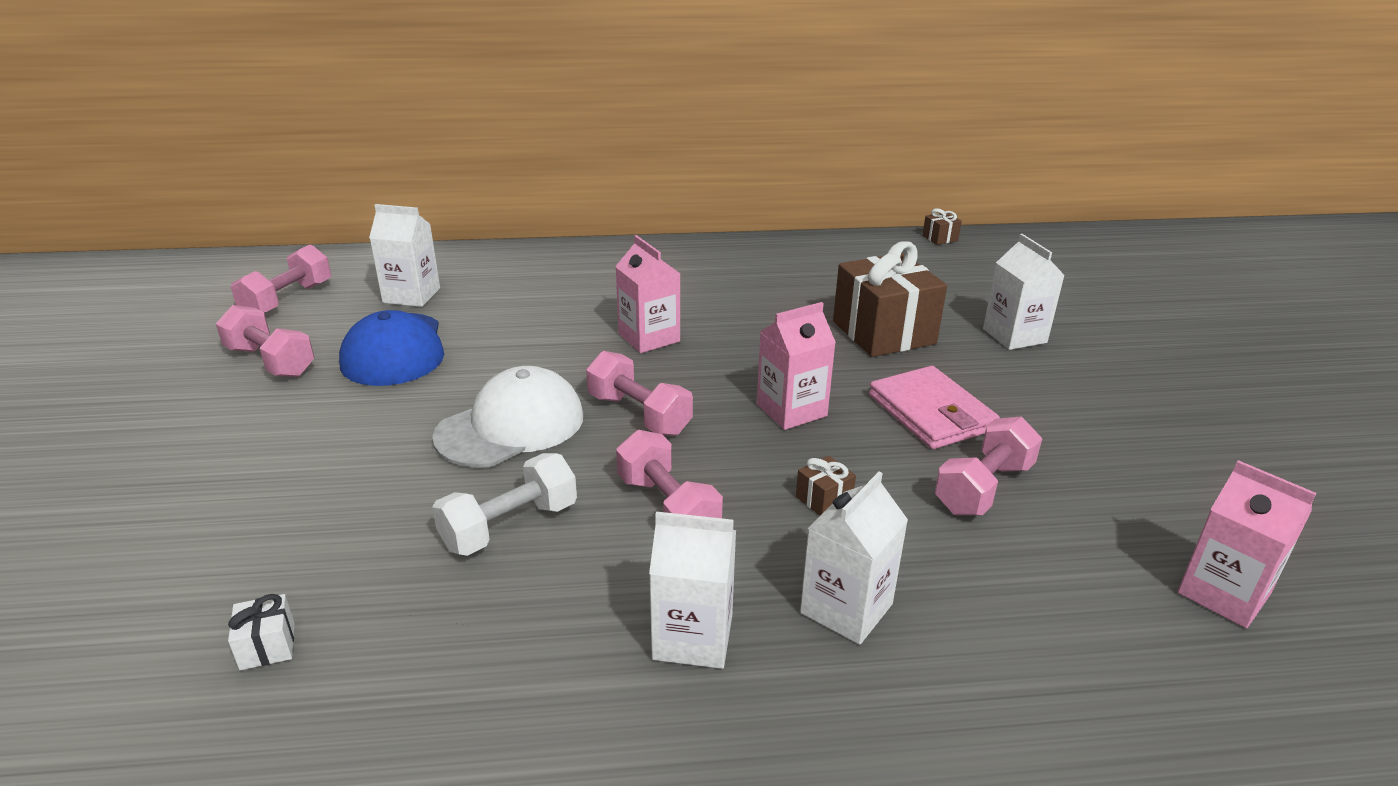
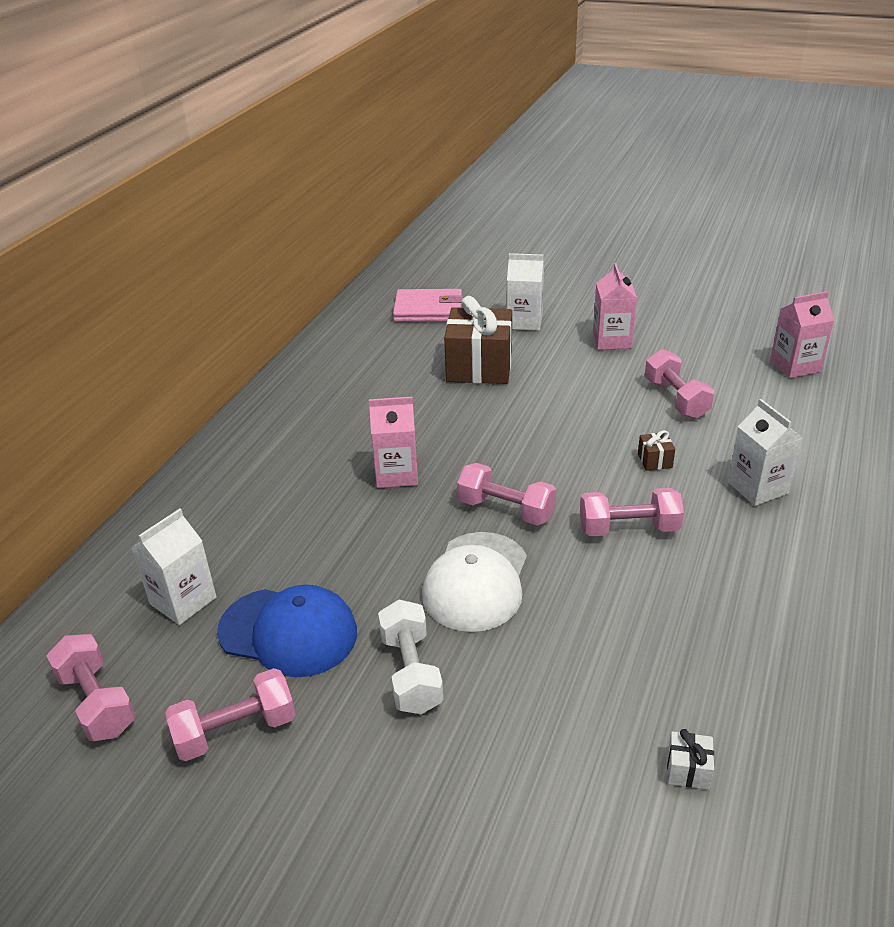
camera: 60 degrees left, 5 degrees up
white cap [432,366,583,468] -> white cap turned 150 degrees counterclockwise [422,532,527,632]
white dumbbell [432,453,577,556] -> white dumbbell moved to [378,600,443,714]
pink dumbbell [586,351,693,436] -> pink dumbbell turned 45 degrees clockwise [457,463,556,526]
white carton [649,512,736,669] -> none
pink carton [757,302,836,430] -> pink carton moved to [593,263,637,350]
pink wallet [869,366,1000,449] -> pink wallet moved to [393,289,463,322]
brown gift [922,208,962,245] -> none

